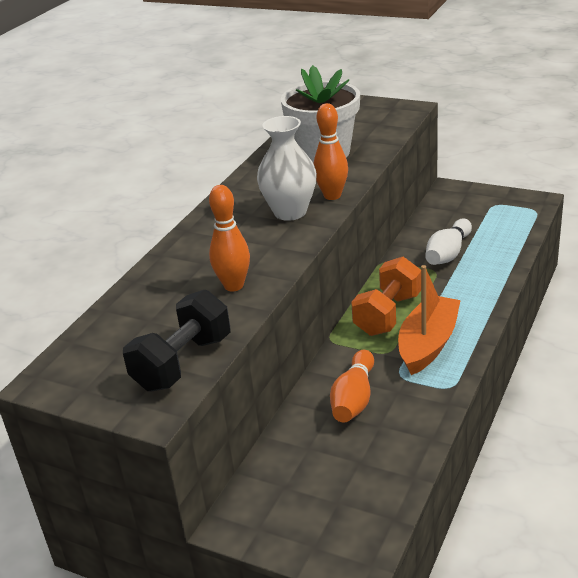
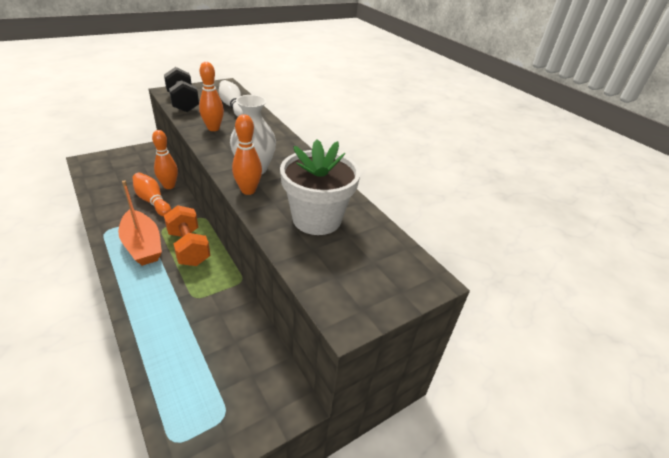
camera: 115 degrees right, 5 degrees up
white bowling pin [425,219,472,265] -> white bowling pin moved to [219,80,243,117]
none -> orange bowling pin [152,130,178,189]

